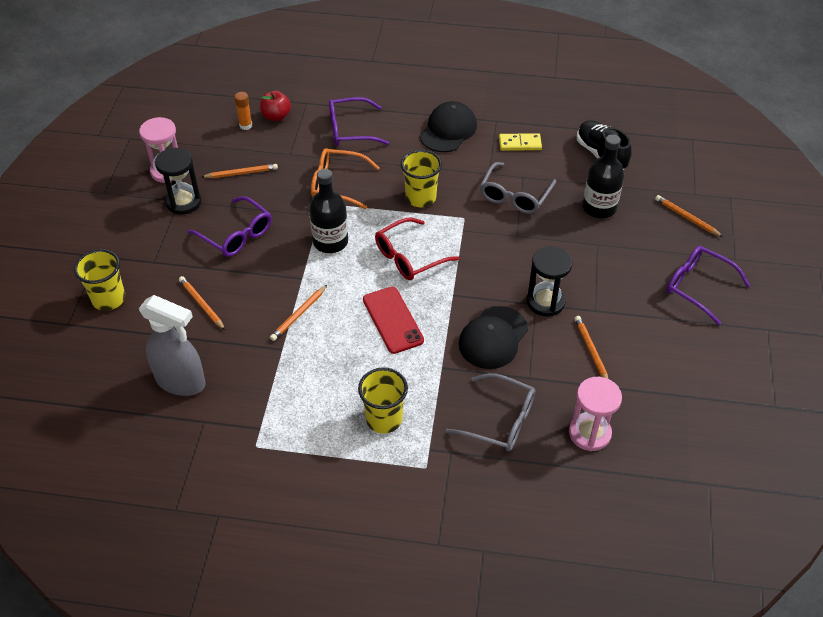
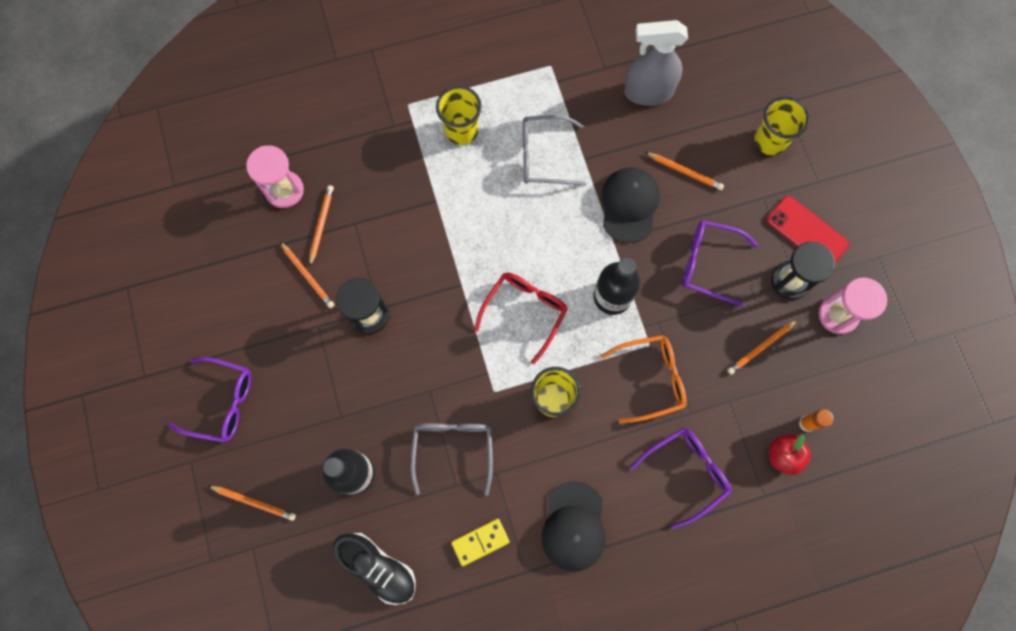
camera: 155 degrees right, 25 degrees up
orange pencil [270,285,327,341] -> orange pencil moved to [309,185,334,266]
red phone [363,287,424,354] -> red phone moved to [766,196,849,262]
grey glasses [445,373,535,451] -> grey glasses moved to [523,115,586,186]
black cap [459,306,528,369] -> black cap moved to [602,167,660,243]

